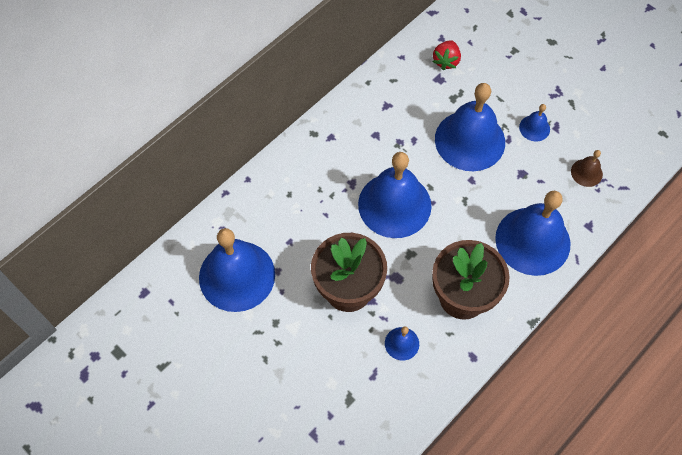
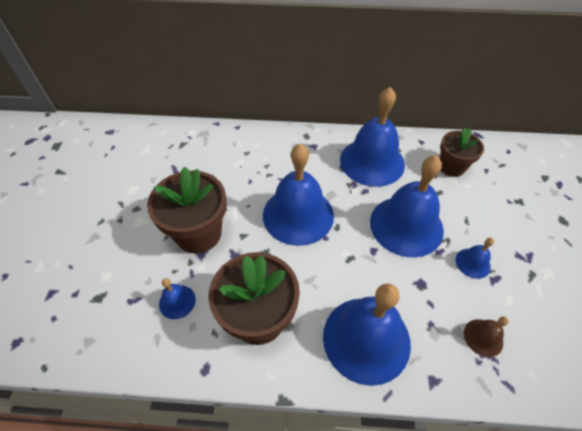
camera: 50 degrees right, 10 degrees down
blue bell [199,228,275,312] -> blue bell moved to [340,87,405,187]
red strawberry [433,40,461,70] -> brown flower pot [440,128,484,177]

